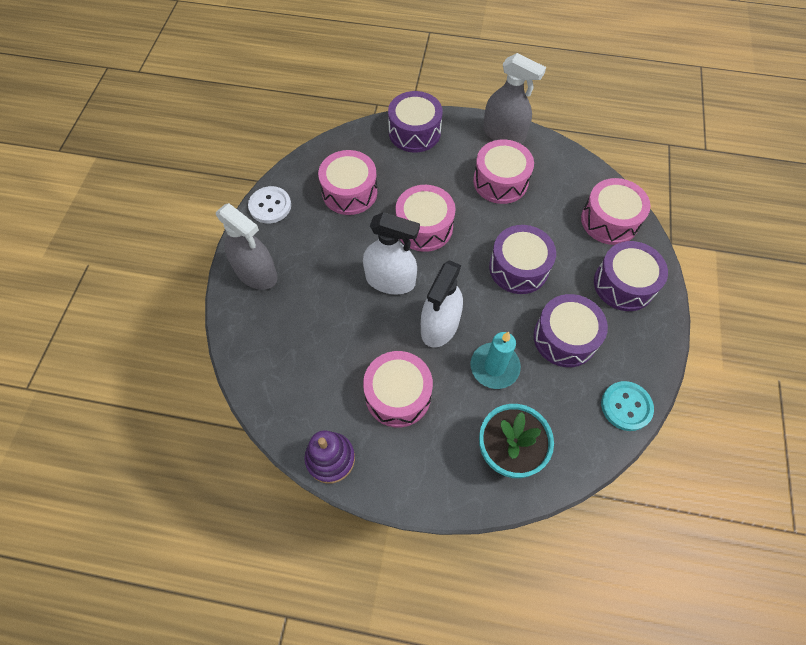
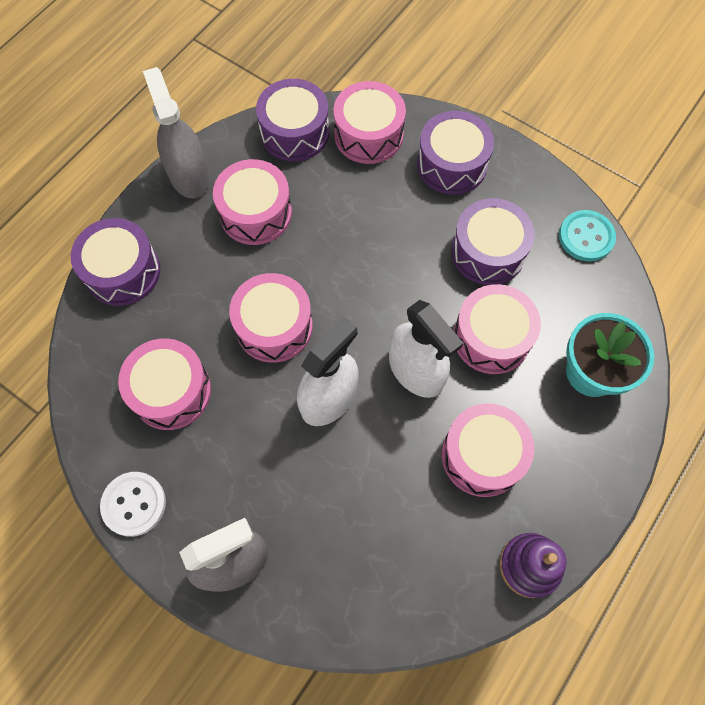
camera: 65 degrees left, 5 degrees up
turquoise candle [470,332,521,389] -> pink drum [454,284,541,374]
grey spray bottle [483,53,546,144] -> grey spray bottle turned 75 degrees counterclockwise [143,67,209,198]
purple drum [489,225,556,294] -> purple drum moved to [256,79,329,161]

